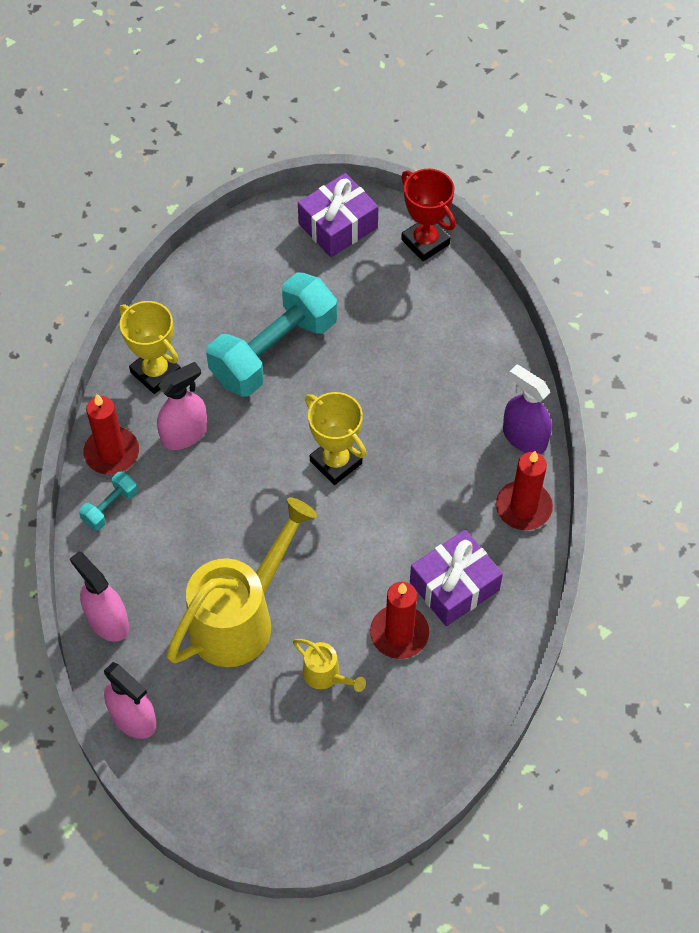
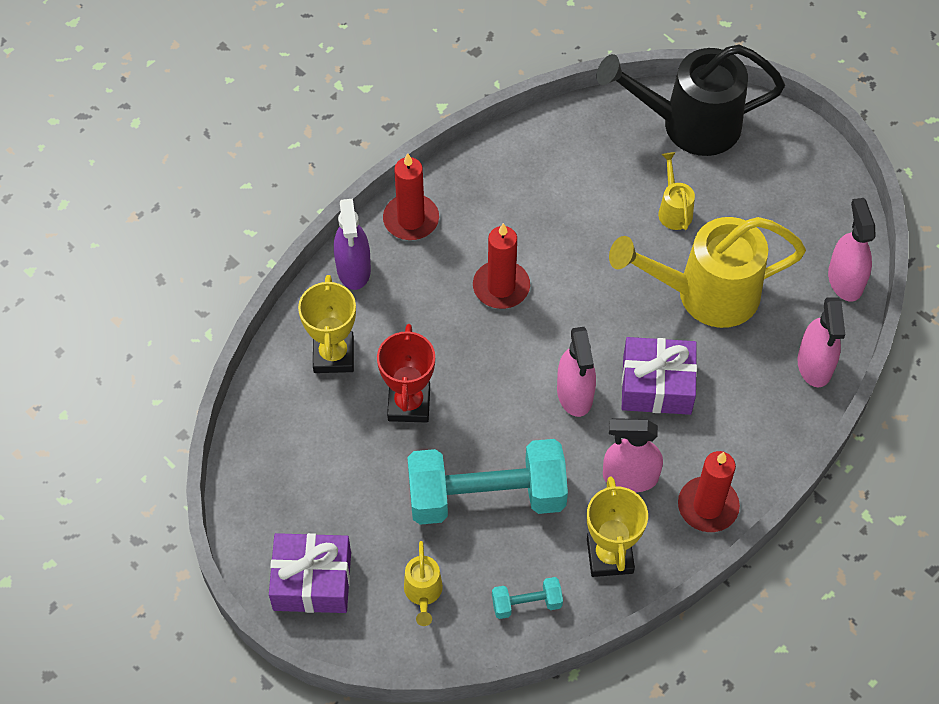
camera: 140 degrees left, 0 degrees up
turquoise dumbbell [79,472,138,530] -> turquoise dumbbell moved to [492,577,563,619]
yellow trophy [305,392,367,485] -> yellow trophy moved to [298,275,356,373]
red candle [370,582,429,659] -> red candle moved to [473,223,530,309]
red trophy [401,169,456,261] -> red trophy moved to [377,324,435,423]
purple gift [410,529,503,626] -> purple gift moved to [622,337,697,415]
none -> yellow watering can [404,541,443,626]
none -> pink spray bottle [557,327,596,417]
none -> black watering can [597,44,785,156]

